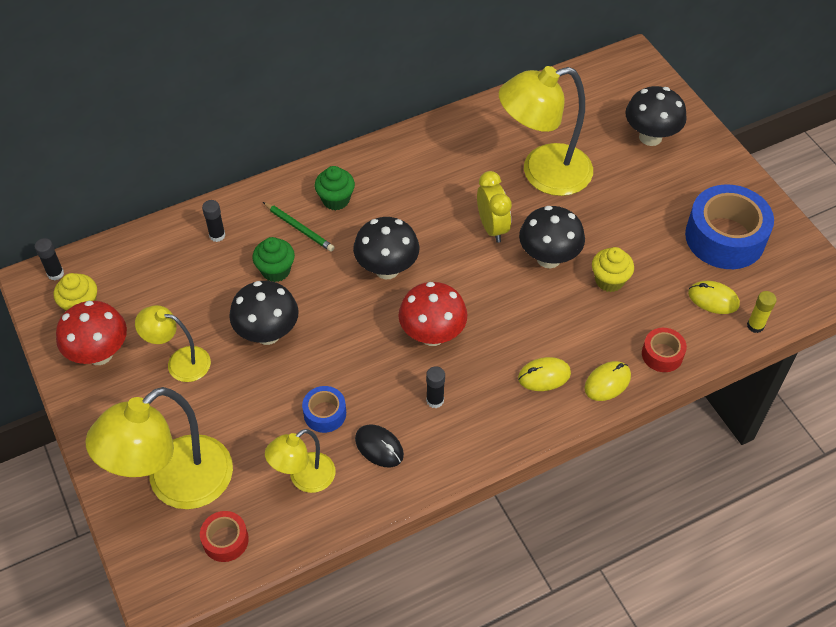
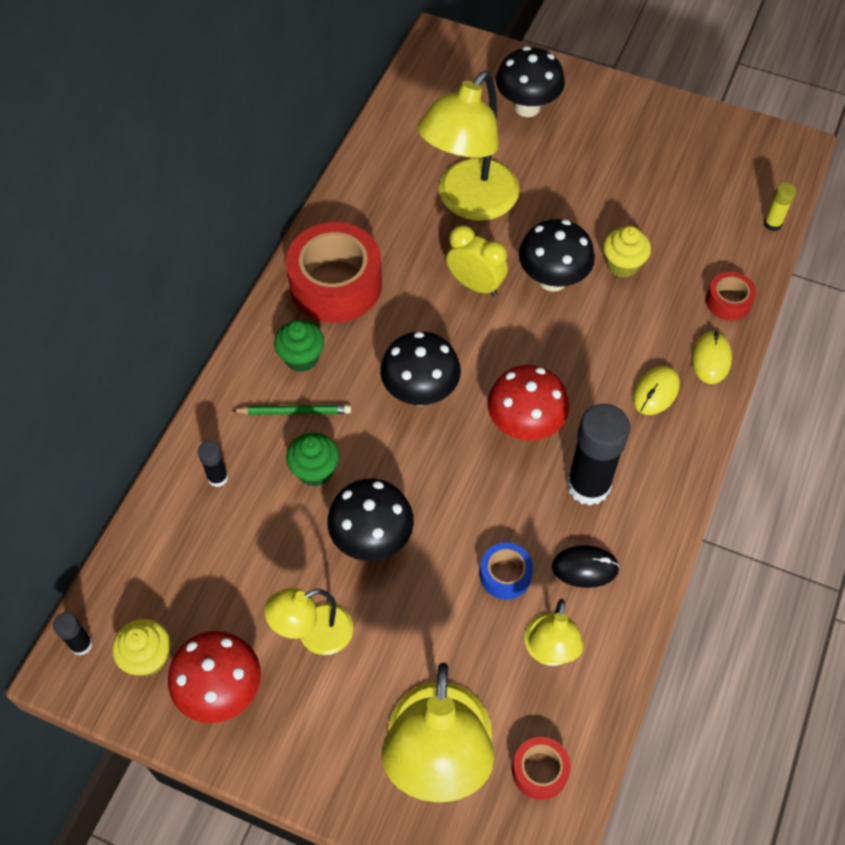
camera: 40 degrees left, 5 degrees up
black glue stick [426,366,445,408] -> black glue stick [567,404,630,505], size x2.11
blue tape [685,184,774,269] -> none
yellow mouse [688,281,740,314] -> none
none -> red tape [286,222,382,323]

